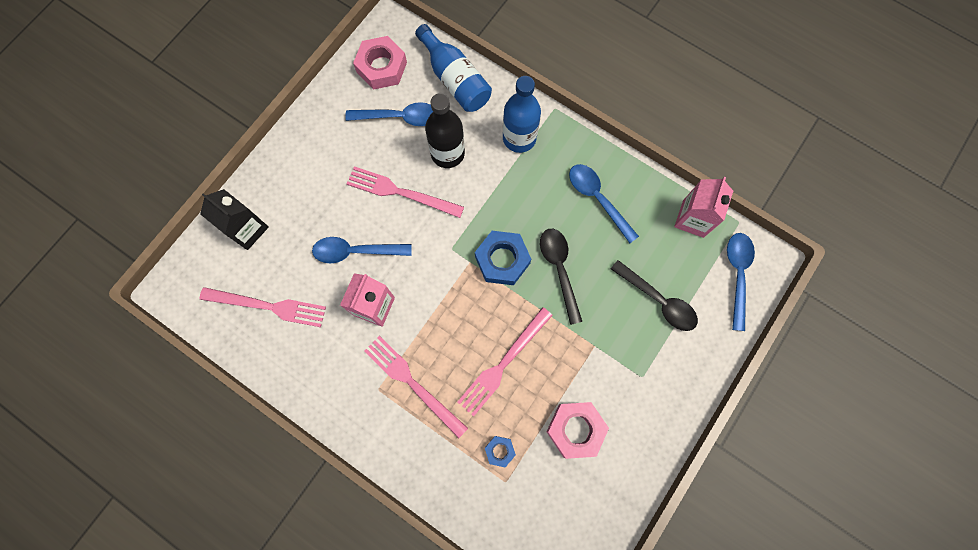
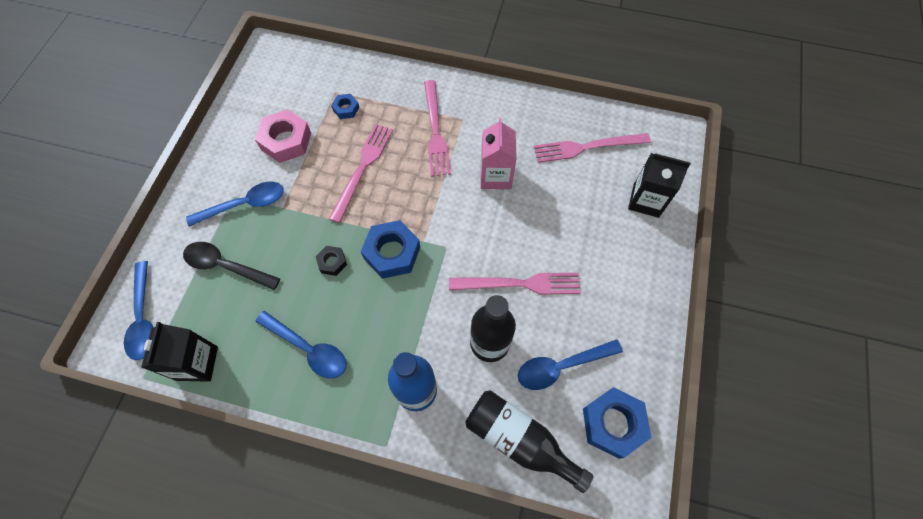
camera: 160 degrees right, 10 degrees down
blue spoon [312,237,412,263] -> blue spoon moved to [186,182,284,226]
pink nut [353,36,407,90] -> blue nut [583,387,652,459]
pink fork [364,336,468,438] -> pink fork turned 60 degrees clockwise [424,80,451,177]
blue bottle [415,24,492,112] -> black bottle [465,390,594,493]
black spoon [540,229,582,325] -> black nut [315,246,347,276]
pink carton [674,177,733,238] -> black carton [141,322,218,382]

